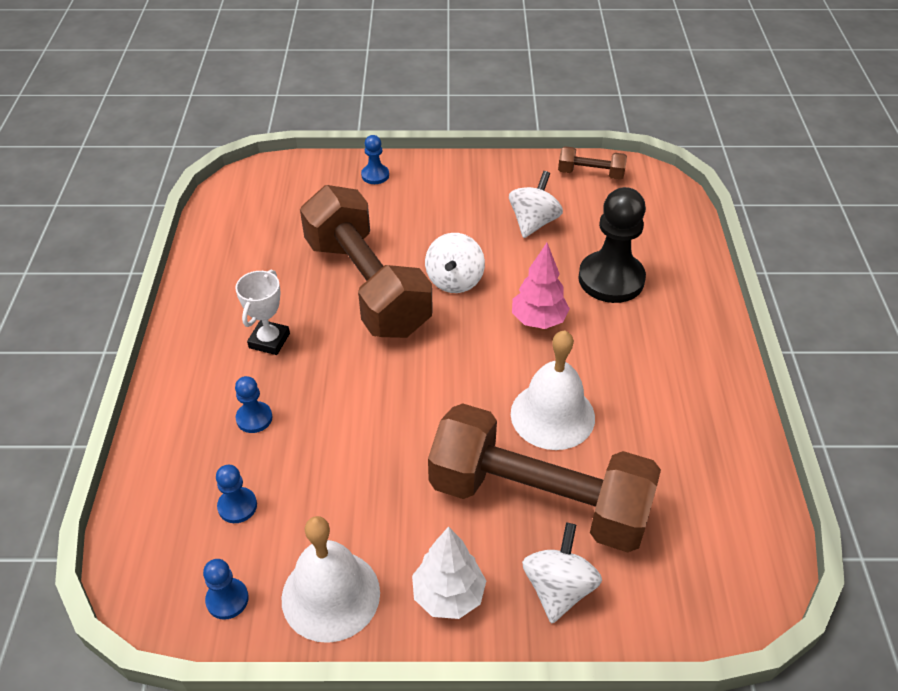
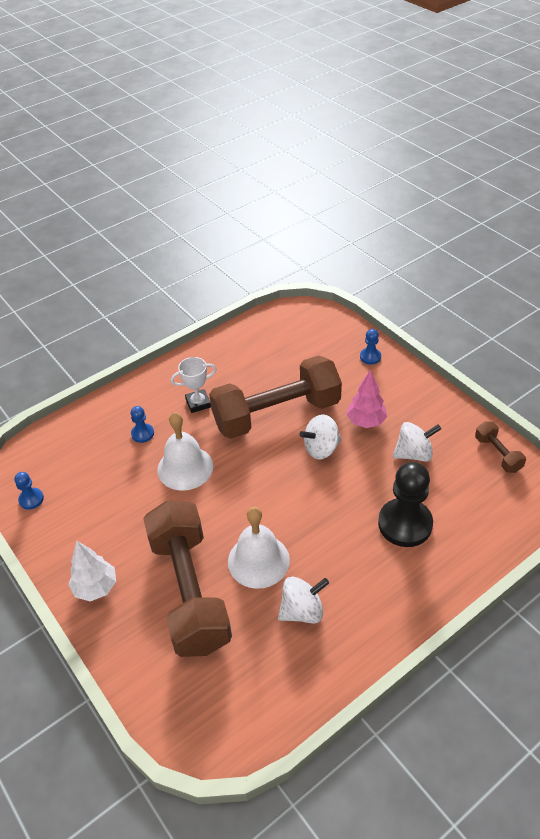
camera: 55 degrees right, 0 degrees up
blue pawn [216,465,257,523] -> none
white bell [282,516,380,643] -> white bell moved to [157,412,213,491]
brown dumbbell [300,185,433,338] -> brown dumbbell turned 45 degrees clockwise [209,356,342,439]
pink tree [512,243,570,329] -> pink tree moved to [347,369,387,428]
white spinning top [522,523,602,623] -> white spinning top moved to [278,577,329,624]

